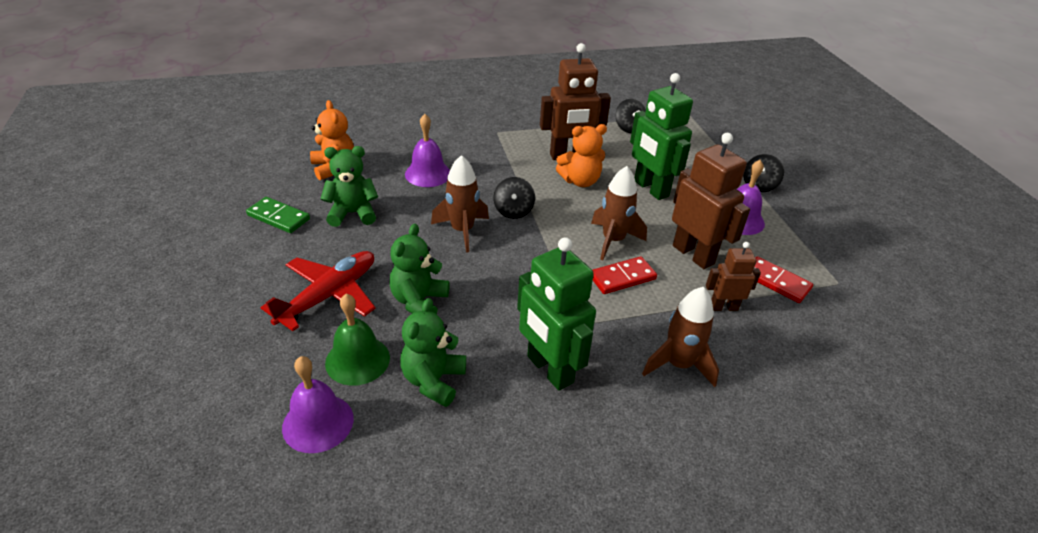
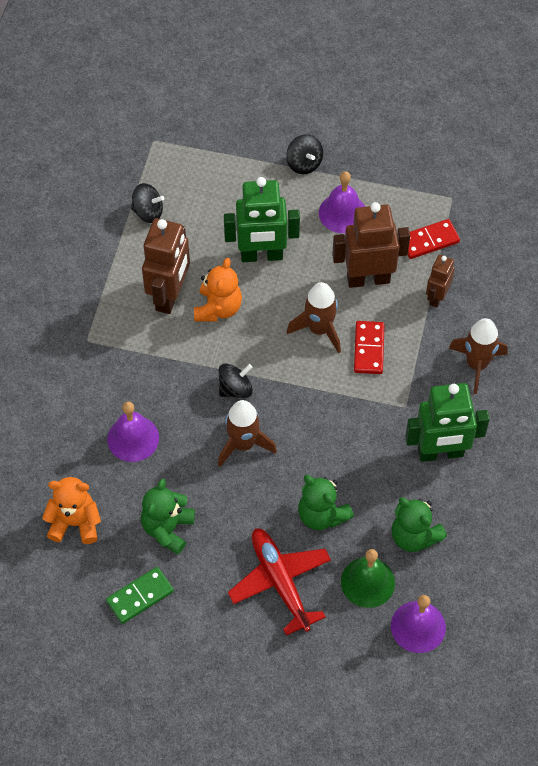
camera: 60 degrees left, 20 degrees up
black spinning top [493,177,535,219] -> black spinning top turned 60 degrees counterclockwise [218,364,253,398]

